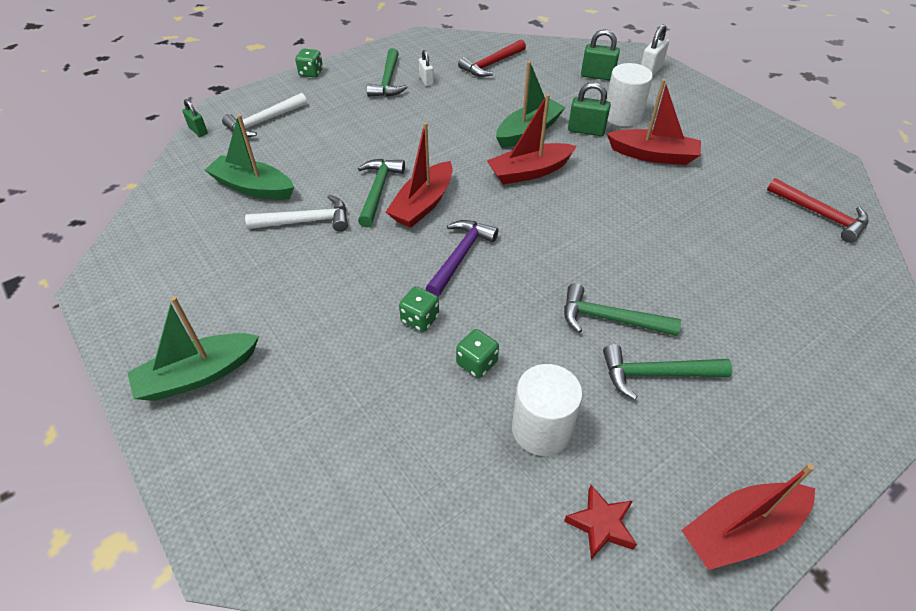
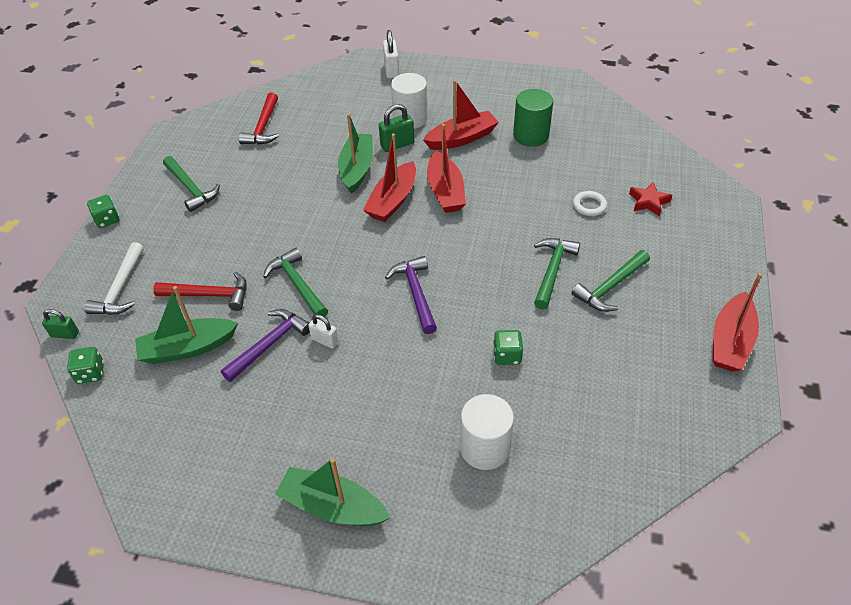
camera: 40 degrees left, 0 degrees up
green boat [127,296,259,401] -> green boat turned 90 degrees clockwise [275,458,390,526]
white hammer [245,195,348,232] -> purple hammer [221,309,310,382]
red boat [386,122,453,228] -> red boat moved to [427,124,466,213]
green dice [399,286,439,332] -> green dice moved to [67,347,104,384]
white padlock [419,50,434,86] -> white padlock moved to [308,314,339,348]
white cylinder [512,364,583,456] -> white cylinder moved to [460,394,514,470]
green hammer [564,283,681,336] -> green hammer turned 135 degrees clockwise [534,238,580,310]
red star [564,485,637,560] -> red star moved to [629,182,672,216]
green padlock [581,29,620,81] -> none
red hammer [767,178,868,243] -> red hammer moved to [153,272,247,311]
none -> green cylinder [513,89,553,147]
none -> white ring [573,191,607,216]

